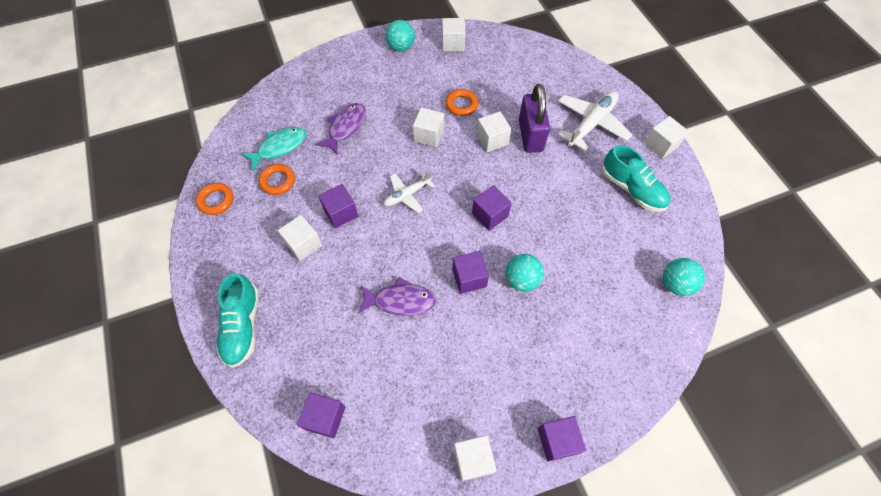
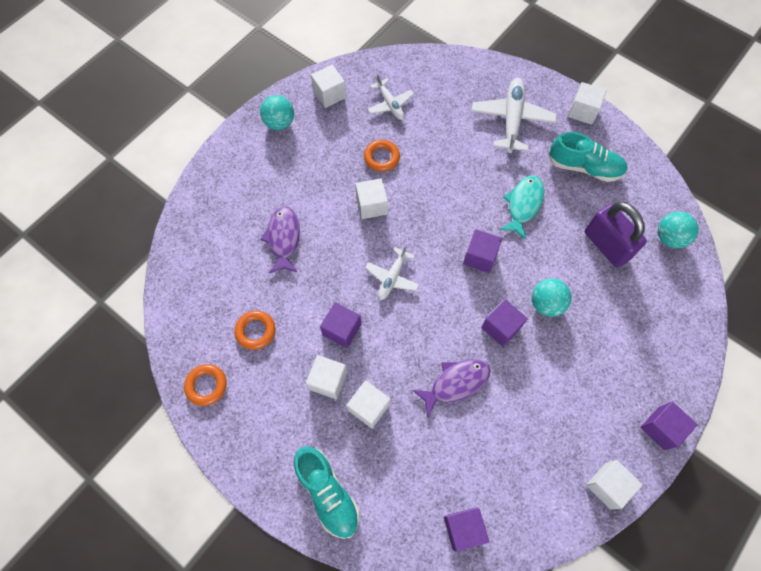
camera: 30 degrees left, 5 degrees up
turquoise fish [241,127,306,171] -> turquoise fish moved to [499,176,544,240]
white cube [477,111,512,152] -> white cube moved to [347,380,390,429]
purple padlock [519,84,550,153] -> purple padlock moved to [585,202,647,268]
none -> white plane [367,73,414,120]

